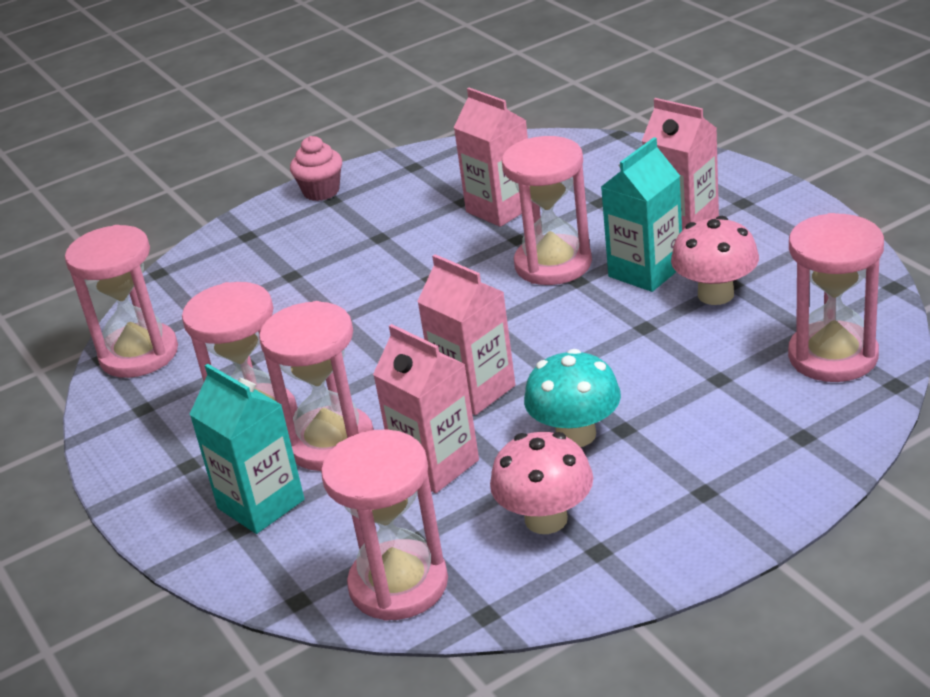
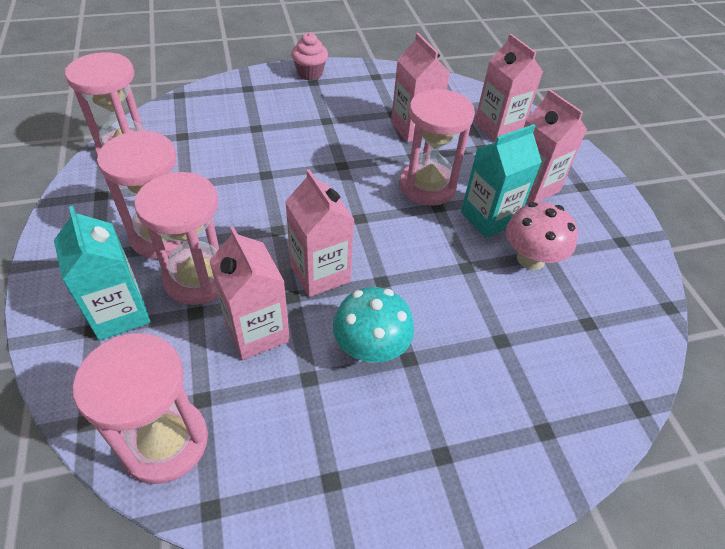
camera: 10 degrees right, 15 degrees up
pink mushroom [490,432,593,534] -> none
pink hourglass [788,213,884,382] -> none
none -> pink carton [475,34,543,142]

